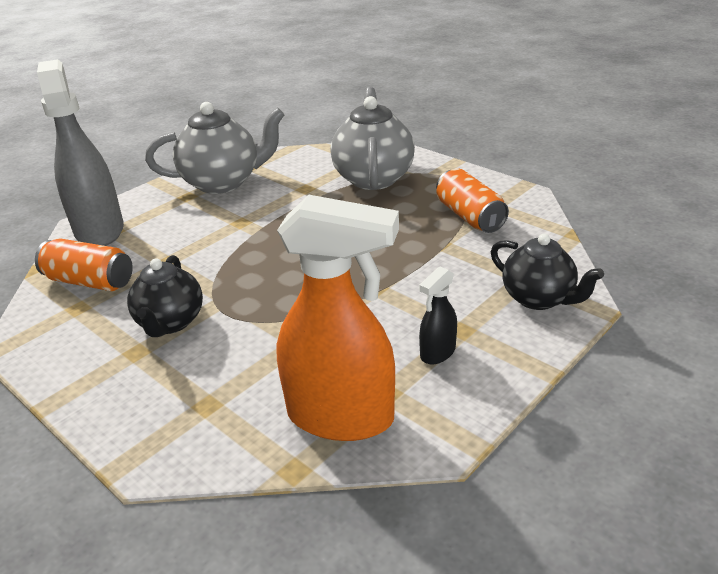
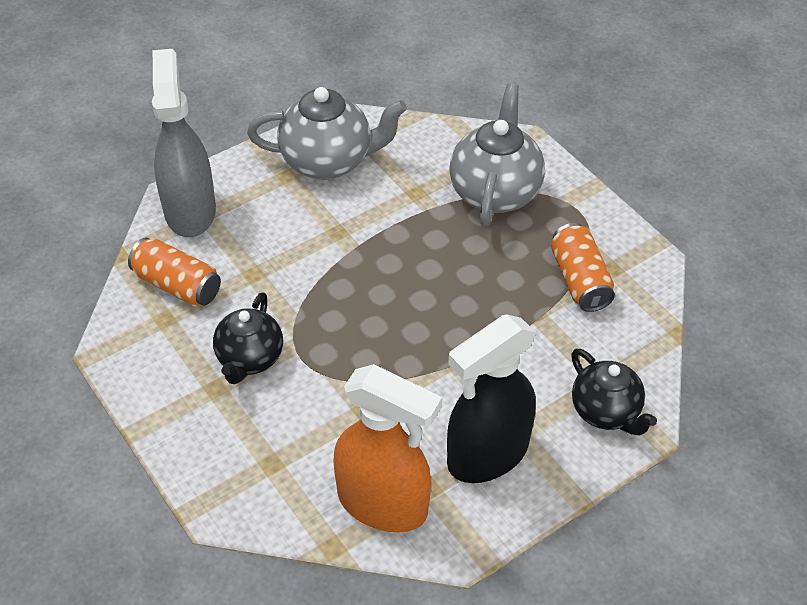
camera: 10 degrees right, 15 degrees up
black spray bottle [419,266,457,364] -> black spray bottle [447,314,536,483], size x2.21

